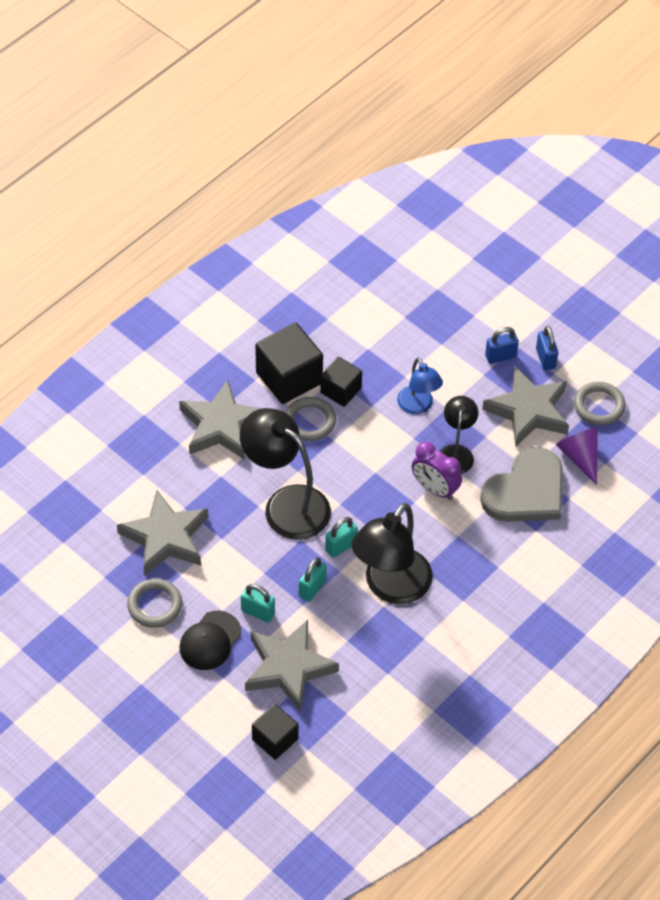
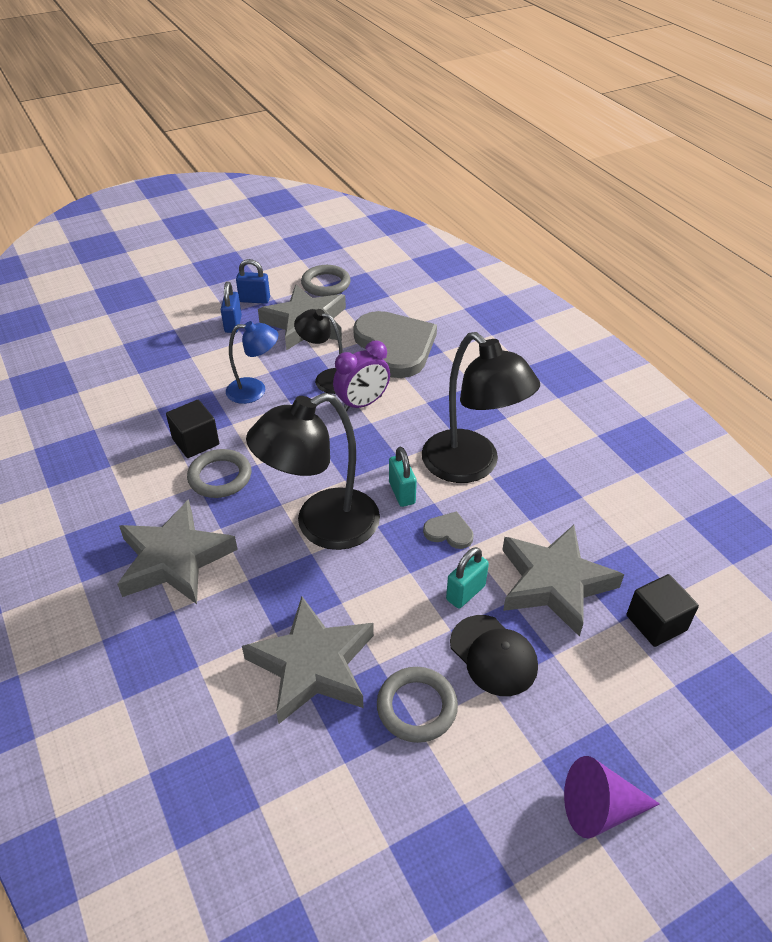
camera: 70 degrees left, 10 degrees down
black cube [255,323,323,404] -> none
turquoise padlock [299,557,327,602] -> grey heart [423,511,474,549]
purple cone [556,428,598,485] -> purple cone moved to [564,756,660,839]

